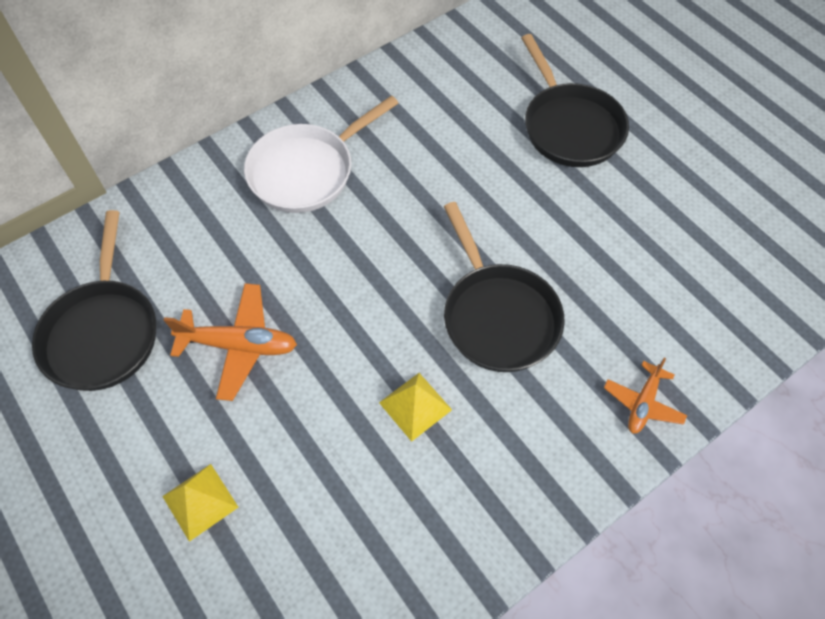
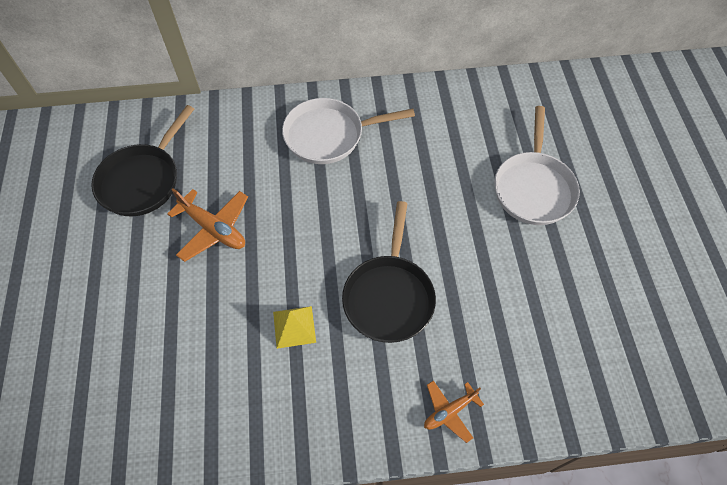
camera: 30 degrees right, 0 degrees up
yellow pyramid [162,464,239,542] -> none
black pan [521,34,629,167] -> white pan [494,106,580,225]

